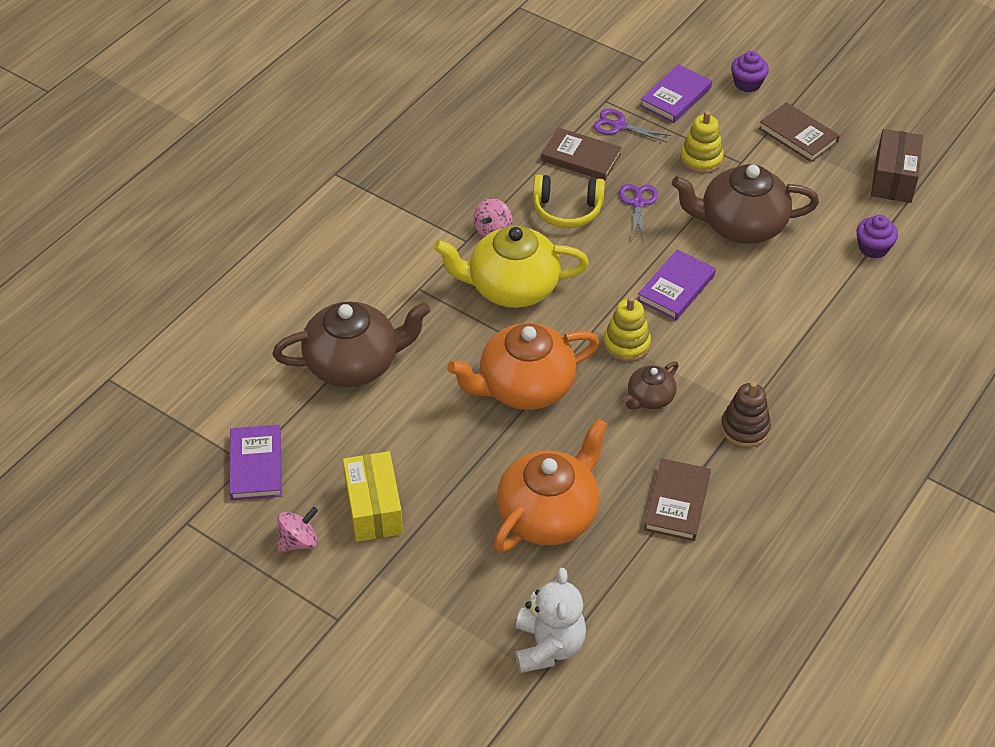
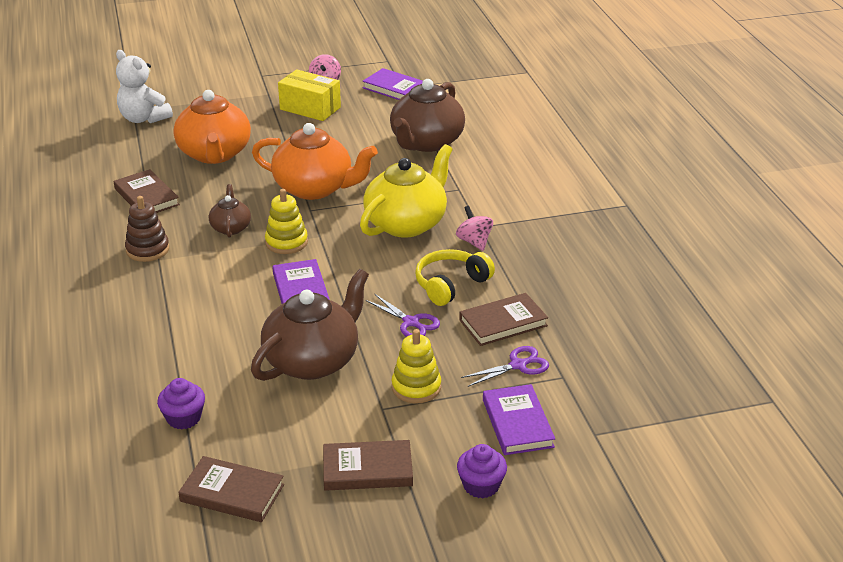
camera: 130 degrees right, 15 degrees down
orange teapot [447,323,599,410] -> orange teapot turned 90 degrees clockwise [252,123,378,200]
brown box [871,129,923,203] -> brown book [178,456,284,522]

